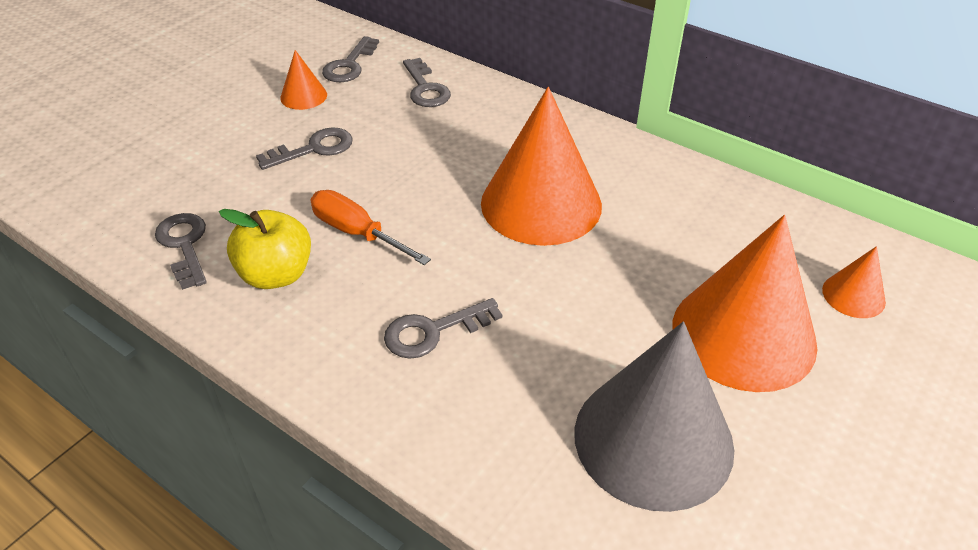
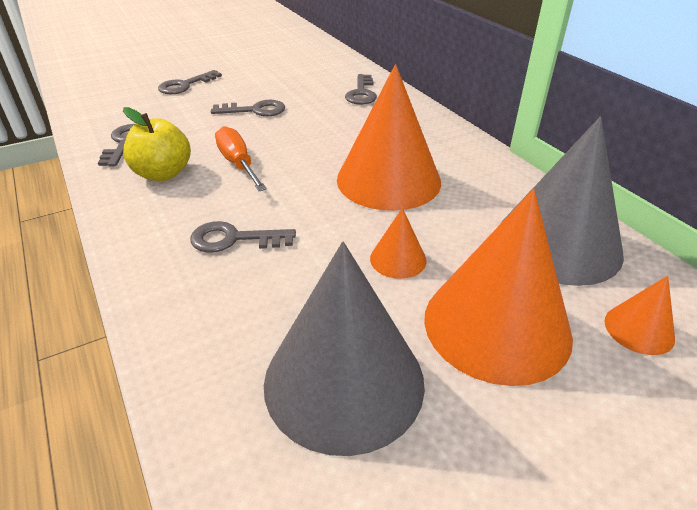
camera: 25 degrees right, 5 degrees down
orange cone [280,50,327,110] -> orange cone moved to [370,208,427,279]
grey key [322,36,379,82] -> grey key moved to [158,70,222,94]
none -> grey cone [500,116,624,286]

